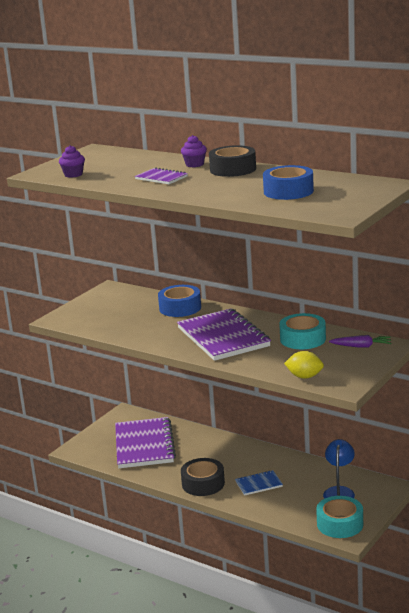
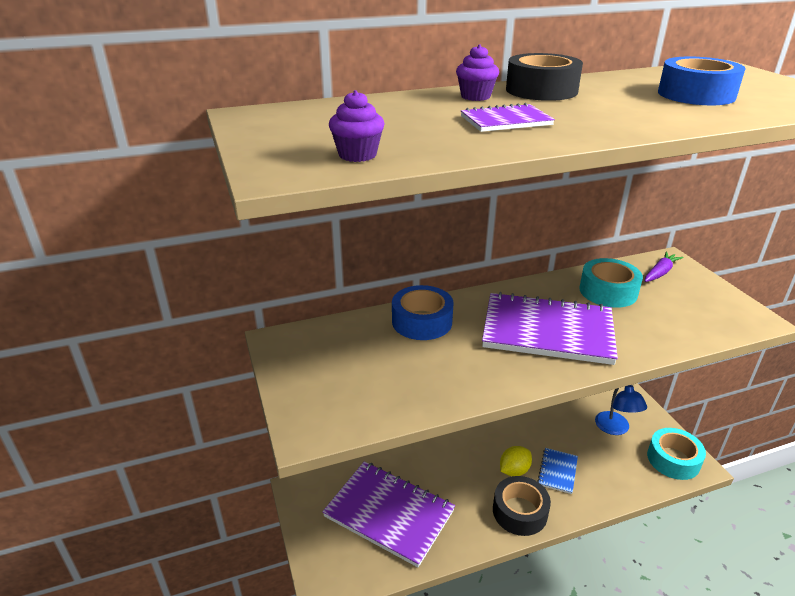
camera: 55 degrees left, 10 degrees up
yellow lemon [284,351,324,379] -> yellow lemon moved to [500,446,532,476]
blue lamp [323,439,355,499] -> blue lamp turned 150 degrees counterclockwise [595,385,647,435]

